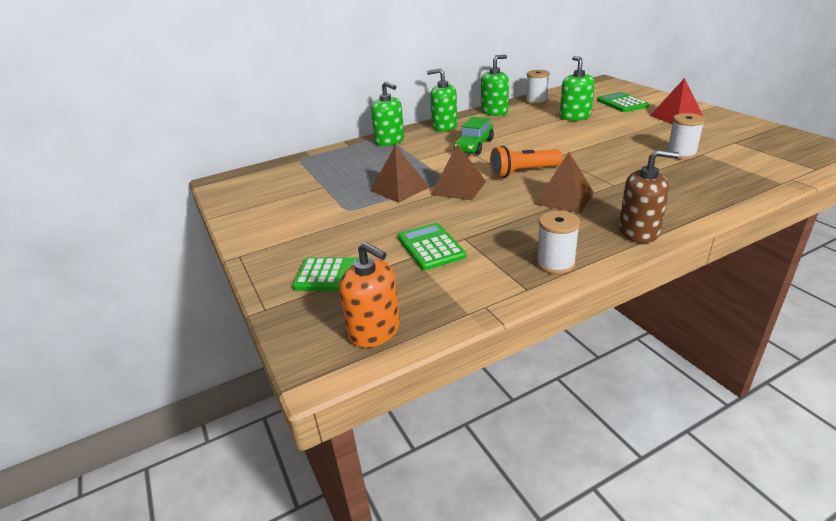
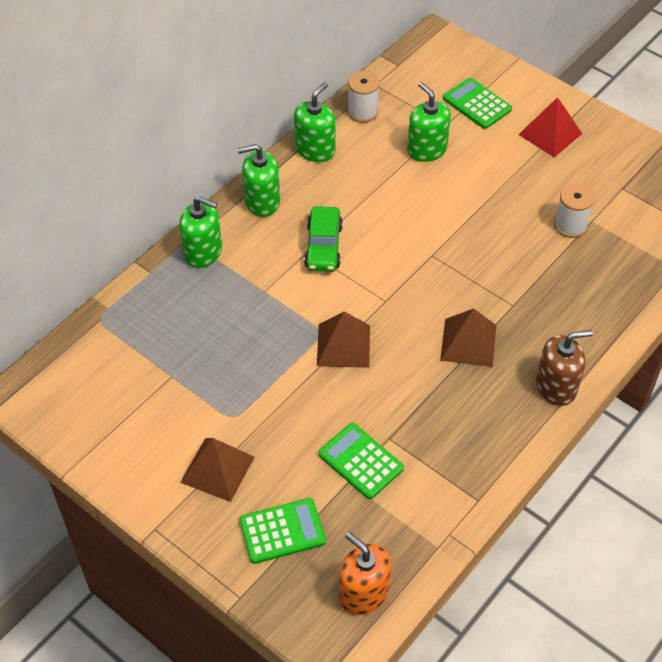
camera: 25 degrees left, 20 degrees up
orange soap dispenser [339,242,400,348] -> orange soap dispenser turned 150 degrees counterclockwise [339,532,391,615]
brown pyramid [370,145,429,203] -> brown pyramid moved to [180,438,255,502]
orange flashlight [490,146,562,178] -> none
white spool [536,211,580,274] -> none

